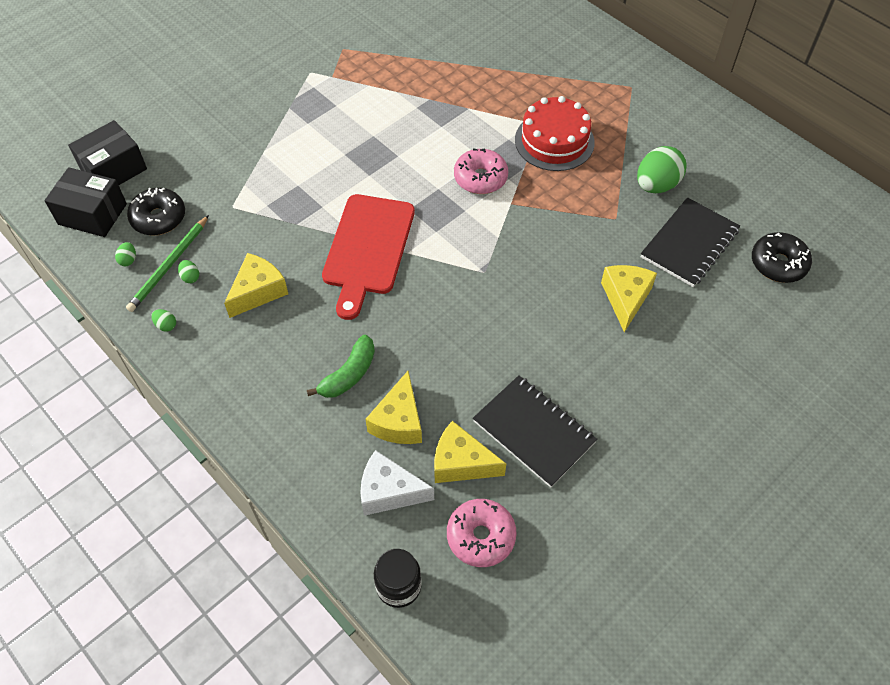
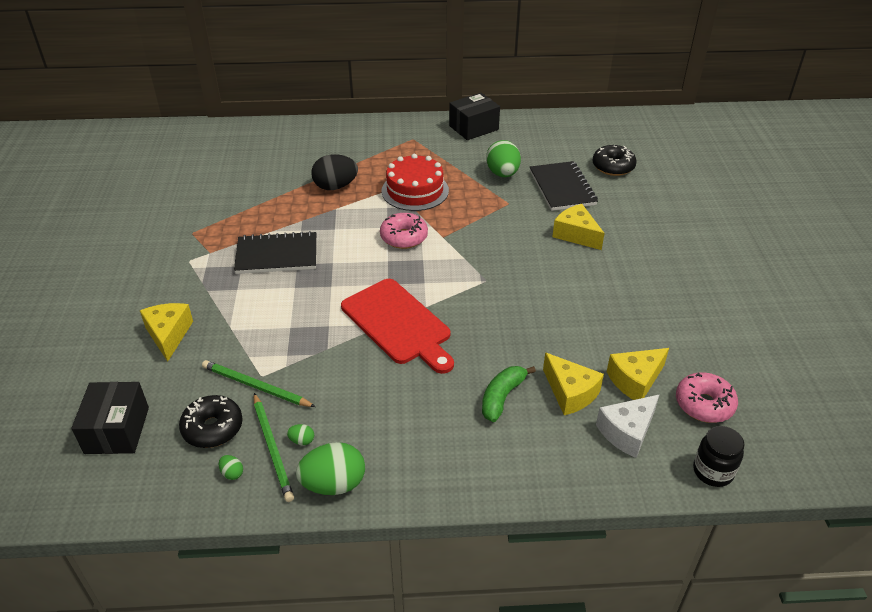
camera: 50 degrees left, 15 degrees down
black box [44,167,127,237] -> black box moved to [449,93,500,140]
green egg [151,309,176,332] -> green egg [296,442,365,495], size x2.35
yellow cheese [224,253,288,318] -> yellow cheese moved to [140,303,193,362]
green banana [307,335,375,398] -> green banana turned 135 degrees counterclockwise [482,366,536,422]
black notebook [473,375,597,488] -> black notebook moved to [234,231,316,274]
none -> green pencil [202,360,315,407]
none -> black egg [311,154,358,190]

